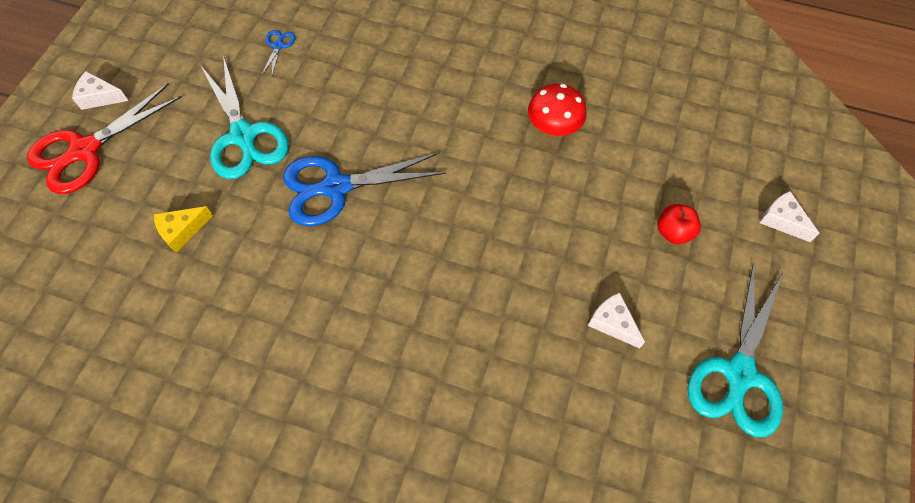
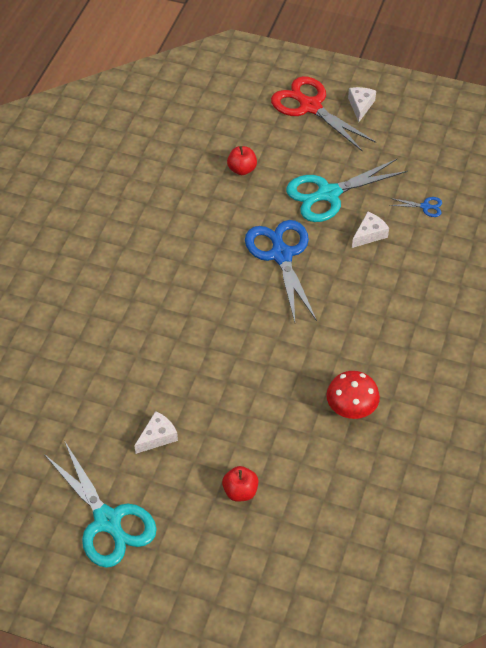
camera: 90 degrees right, 10 degrees down
yellow cheese [154,206,213,252] -> red apple [227,146,257,175]
turquoise scissors [687,263,783,437] -> turquoise scissors turned 150 degrees counterclockwise [44,440,157,568]
white cheese [759,191,820,242] -> white cheese moved to [352,212,389,248]

